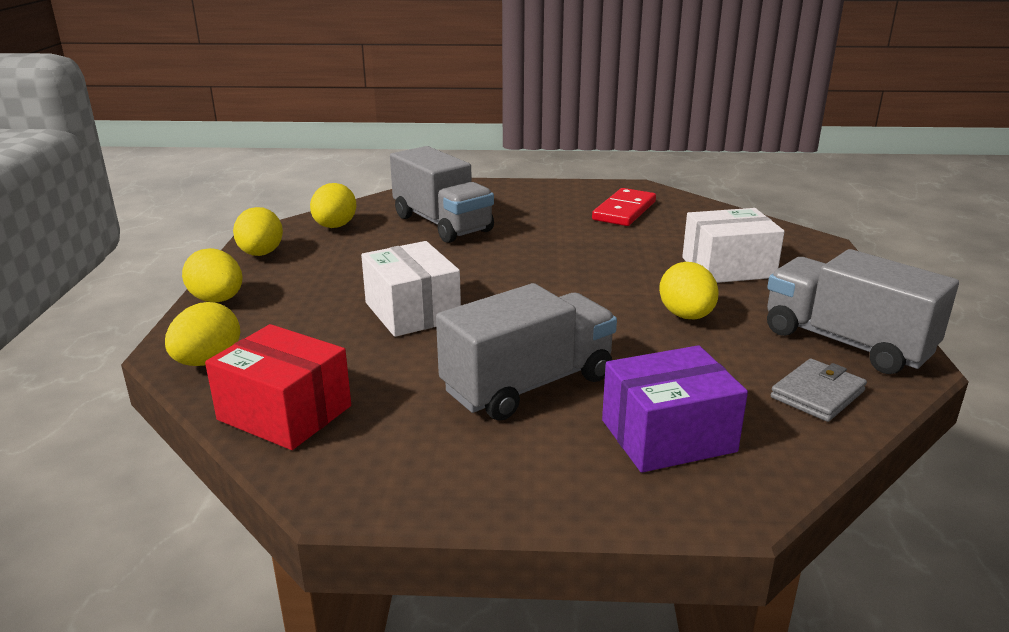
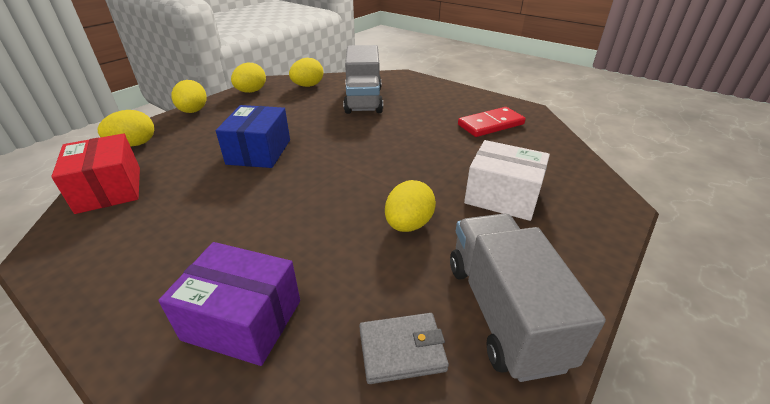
camera: 35 degrees right, 10 degrees up
white box [361,241,461,337] -> blue box [216,105,290,168]
grey truck [436,283,617,421] -> none

